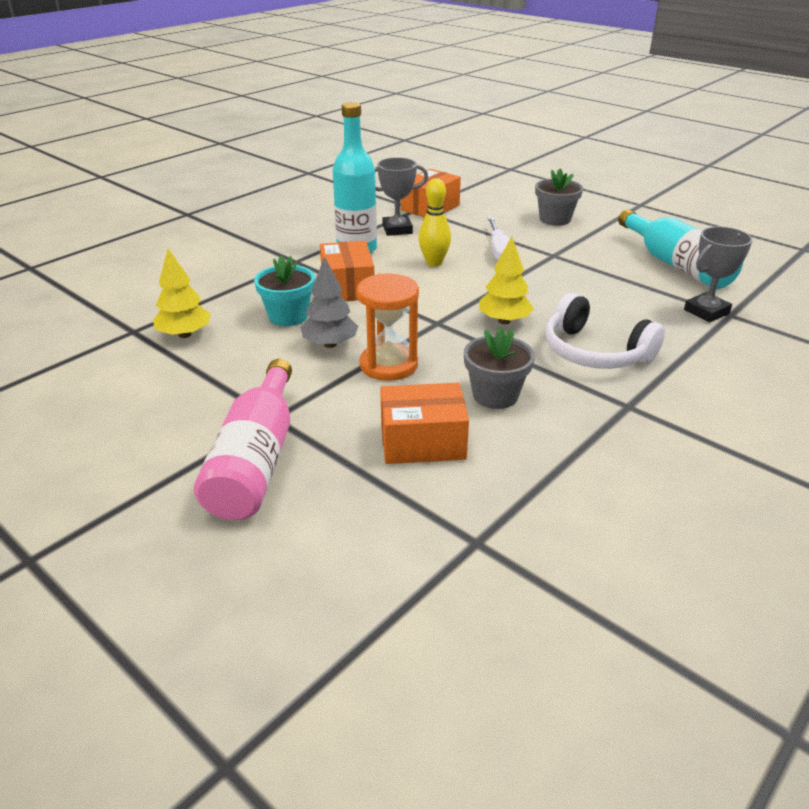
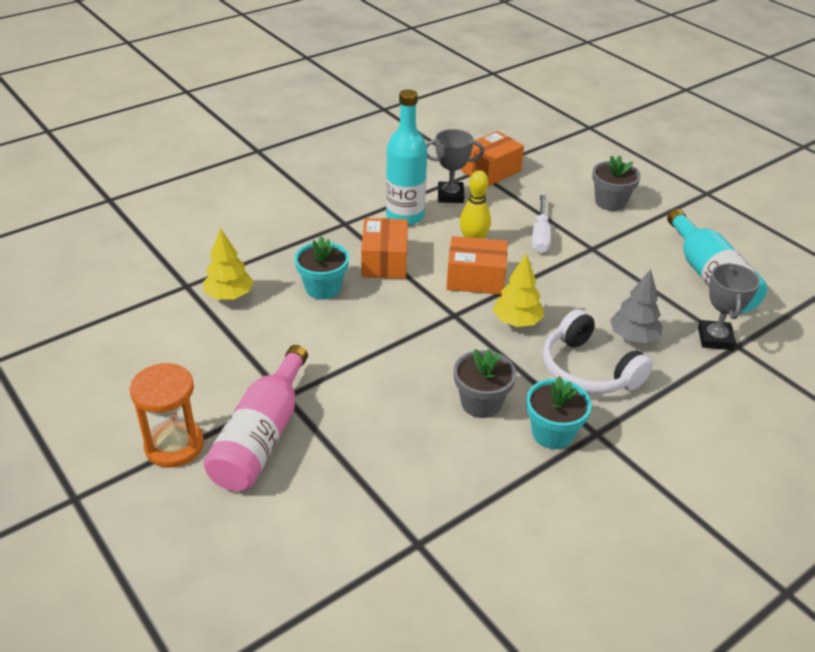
camera: 10 degrees right, 5 degrees up
grey tree [301,256,358,348] -> grey tree moved to [610,269,663,343]
orange hourglass [357,274,419,381] -> orange hourglass moved to [130,363,204,467]
orange box [380,383,469,464] -> orange box moved to [446,236,508,295]
grey trophy [684,226,753,322] -> grey trophy turned 60 degrees counterclockwise [698,263,760,350]
none -> turquoise flower pot [526,376,592,449]

